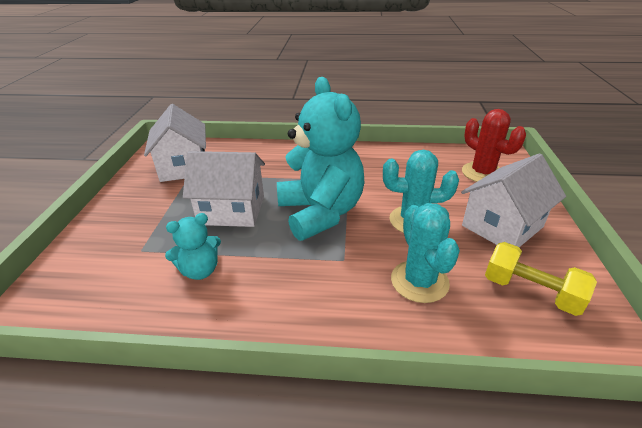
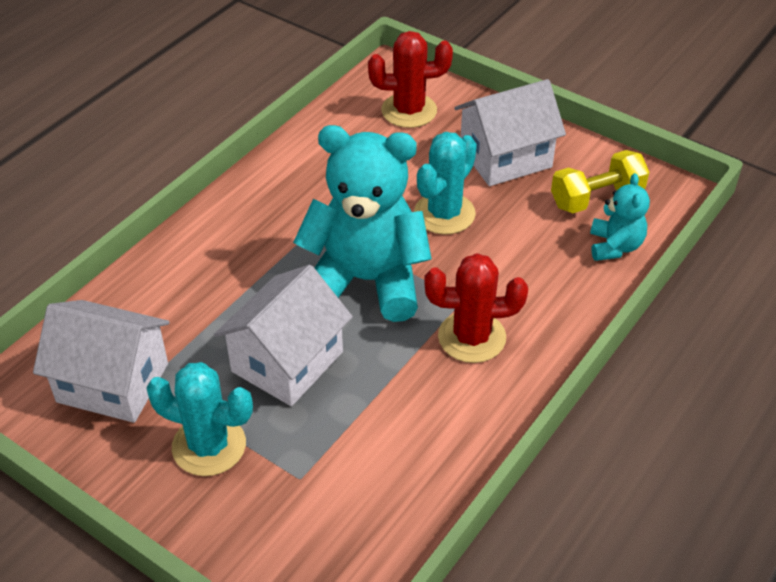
camera: 60 degrees left, 10 degrees up
turquoise teddy bear [165,213,221,280] -> turquoise teddy bear moved to [590,173,650,261]
turquoise cactus [391,203,460,303] -> turquoise cactus moved to [146,362,253,476]
white house [461,153,566,247] -> white house turned 75 degrees clockwise [454,79,566,186]
none -> red cactus [424,253,528,363]

